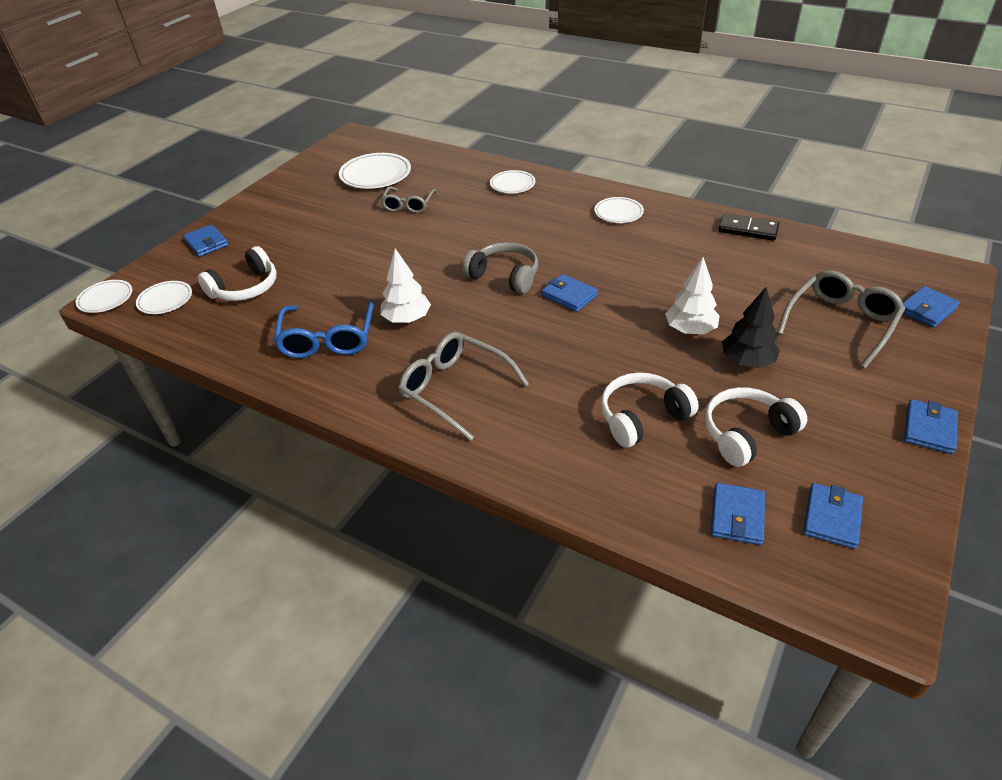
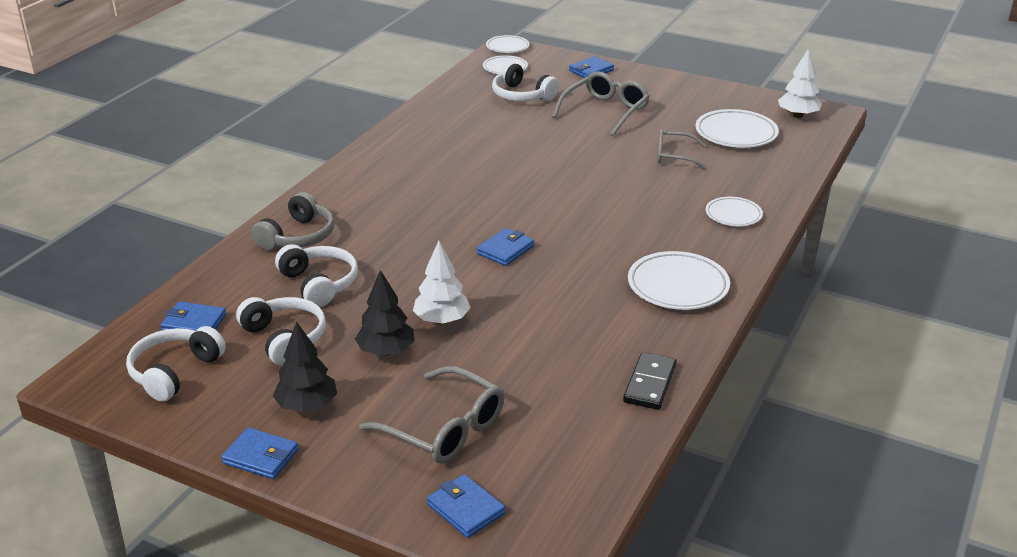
camera: 85 degrees right, 10 degrees down
blue glasses [273,300,374,358] -> none
white tree [381,249,431,323] -> white tree moved to [778,48,822,118]
grey glasses [398,332,529,441] -> grey glasses moved to [552,71,650,136]
grey headphones [462,242,538,294] -> grey headphones moved to [252,192,334,250]
white plate [595,197,644,223] -> white plate [628,251,730,310], size x1.63
blue wallet [803,483,863,549] -> white headphones [126,326,226,402]
none -> black tree [273,321,337,412]

